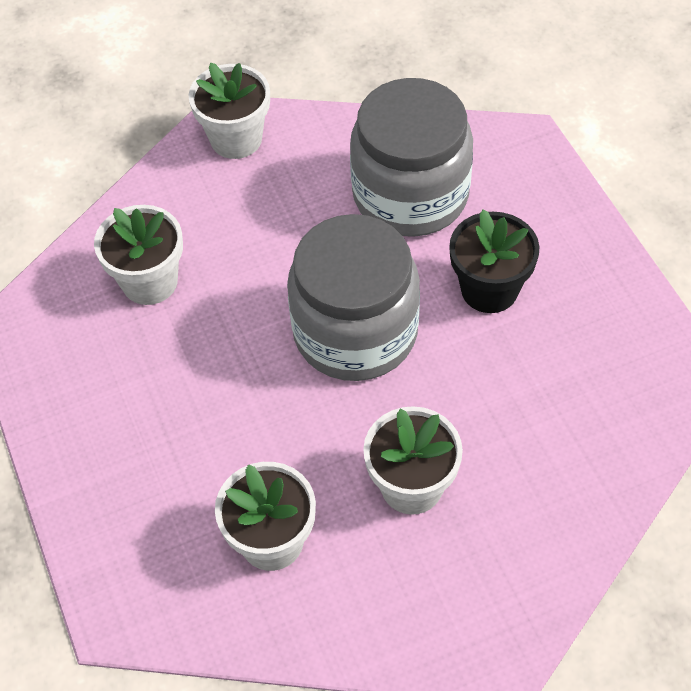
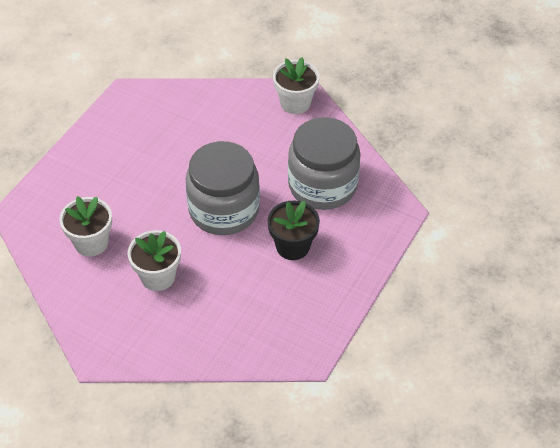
camera: 50 degrees right, 5 degrees down
white flower pot [94,205,183,305] -> none

